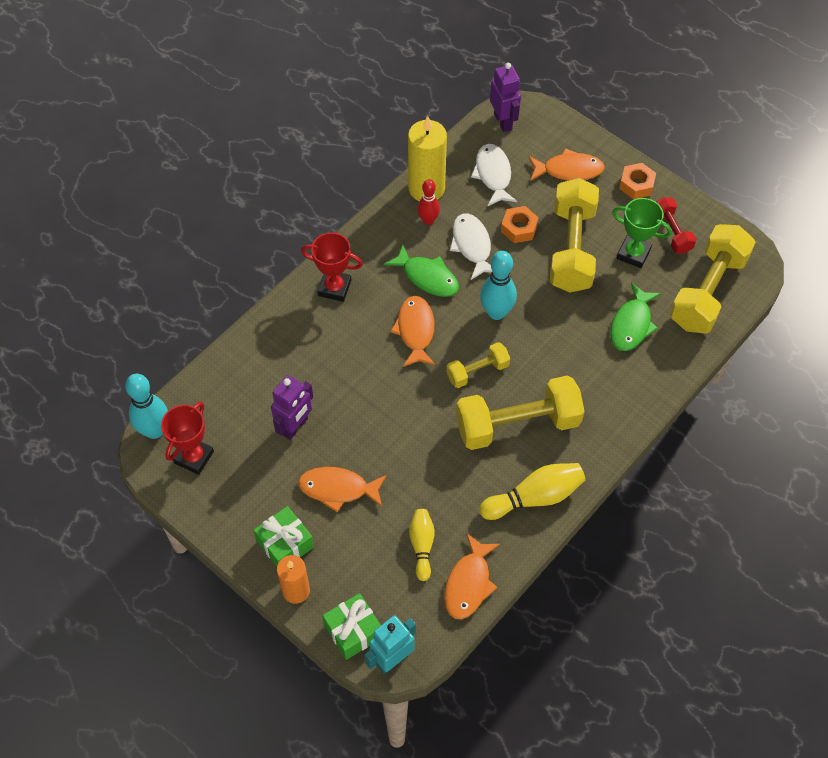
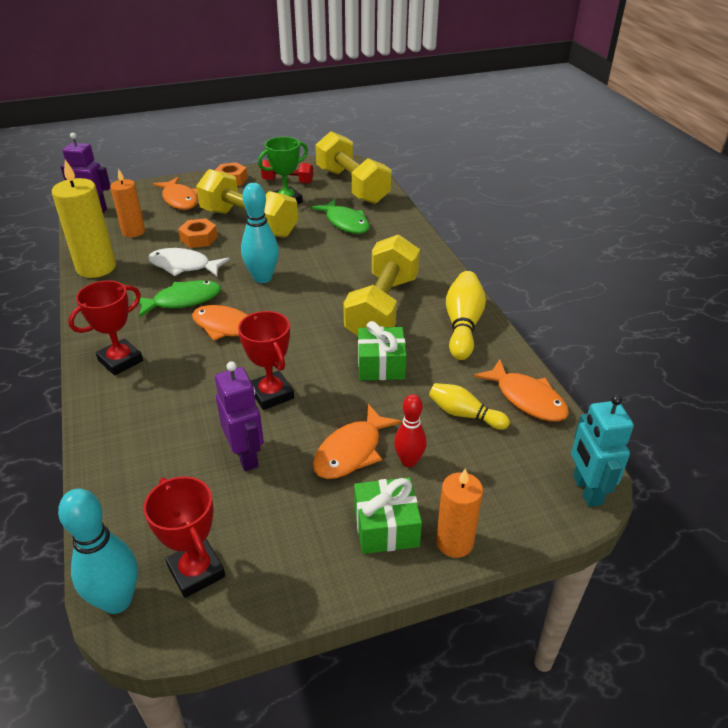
camera: 60 degrees left, 20 degrees down
green gift [322,593,381,660] -> green gift moved to [358,321,407,380]
red bowling pin [417,180,440,225] -> red bowling pin moved to [394,394,427,467]
yellow dumbbell [446,342,510,388] -> none
white fish [471,144,517,207] -> orange candle [110,169,145,237]
orange fish [528,148,605,181] -> orange fish turned 120 degrees clockwise [153,177,198,210]
none -> red trophy [238,311,294,410]

